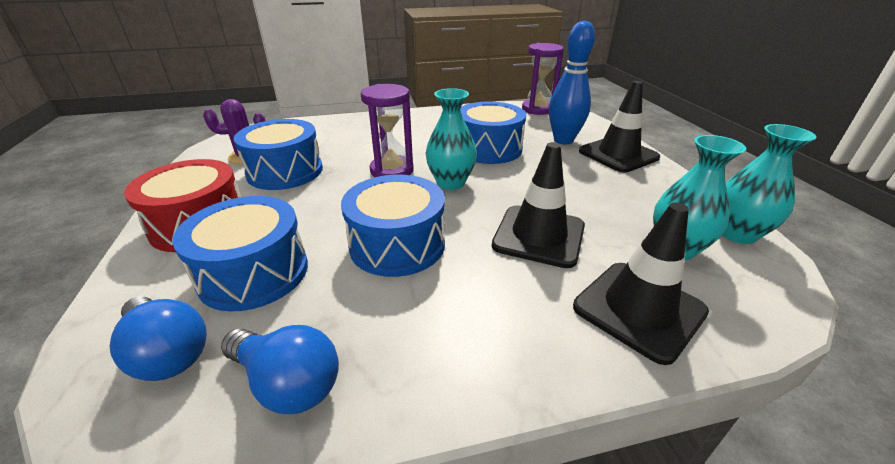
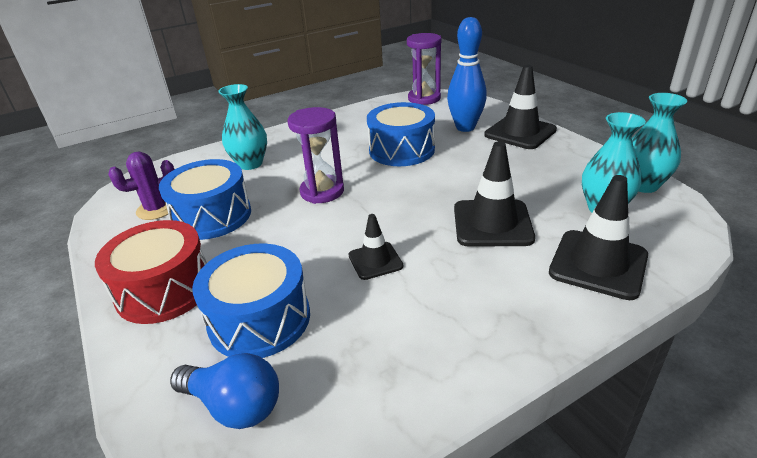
camera: 15 degrees left, 0 degrees up
blue light bulb [221,325,339,414] -> none
blue drum [341,175,445,277] -> black traffic cone [349,214,404,280]
turquoise vase [426,88,477,190] -> turquoise vase moved to [218,84,267,170]

